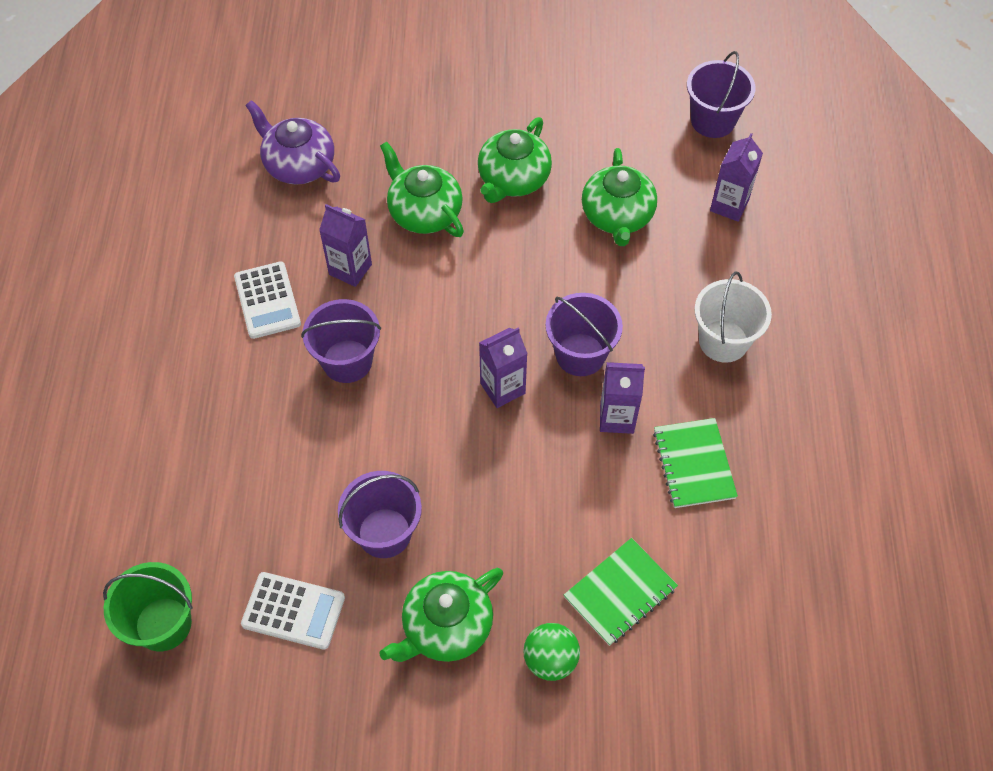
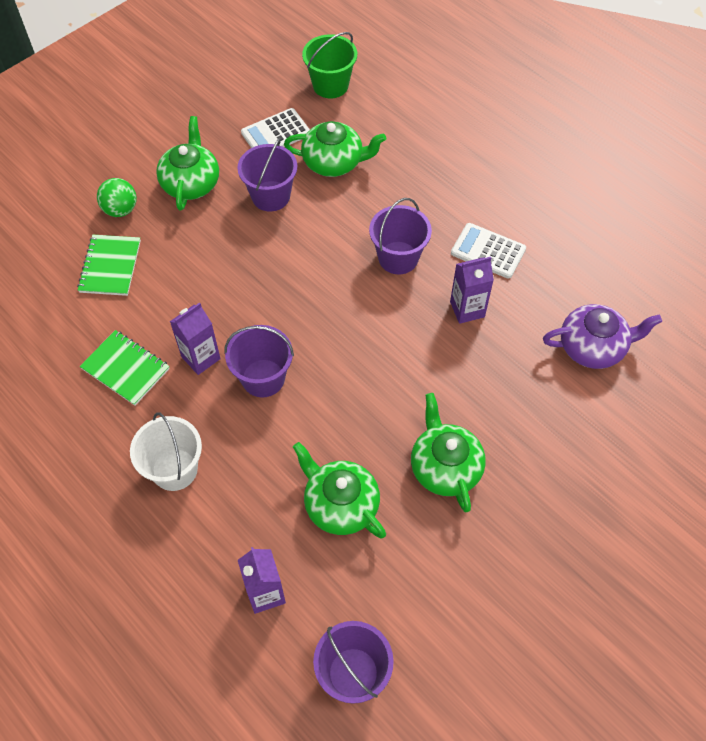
camera: 135 degrees right, 0 degrees up
green teapot [380,141,464,237] -> green teapot moved to [284,121,386,177]
purple carton [479,327,528,408] -> none

